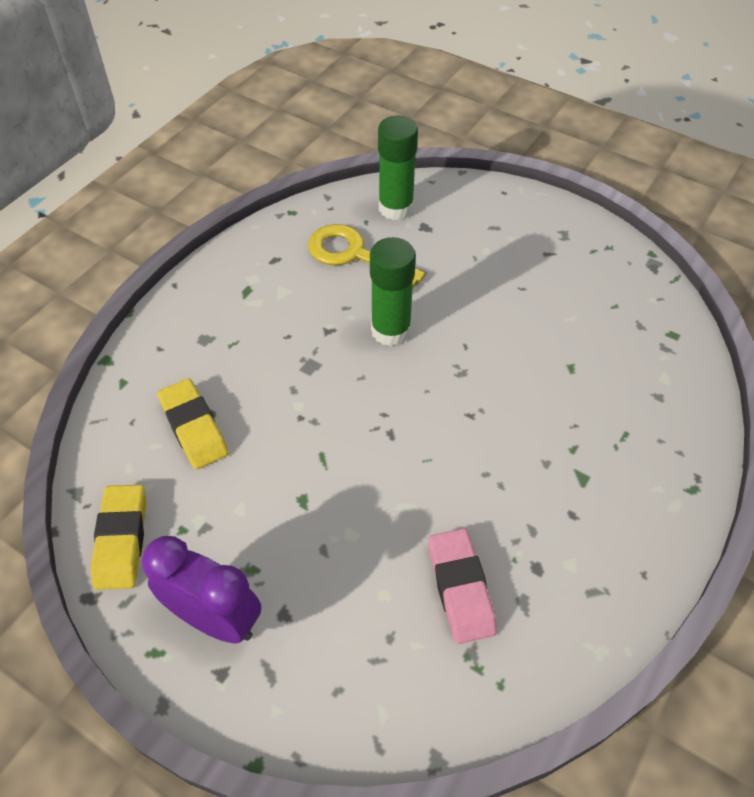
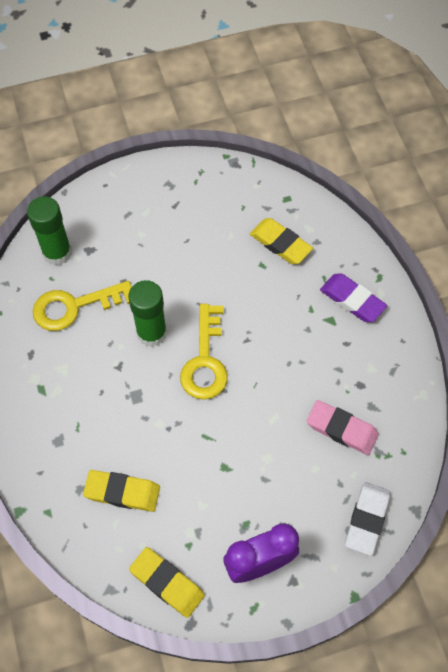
camera: 50 degrees left, 10 degrees up
none -> yellow key [180,304,228,400]
none -> yellow eraser [250,218,313,264]
none -> purple eraser [320,273,387,322]
none -> white eraser [345,482,390,556]

